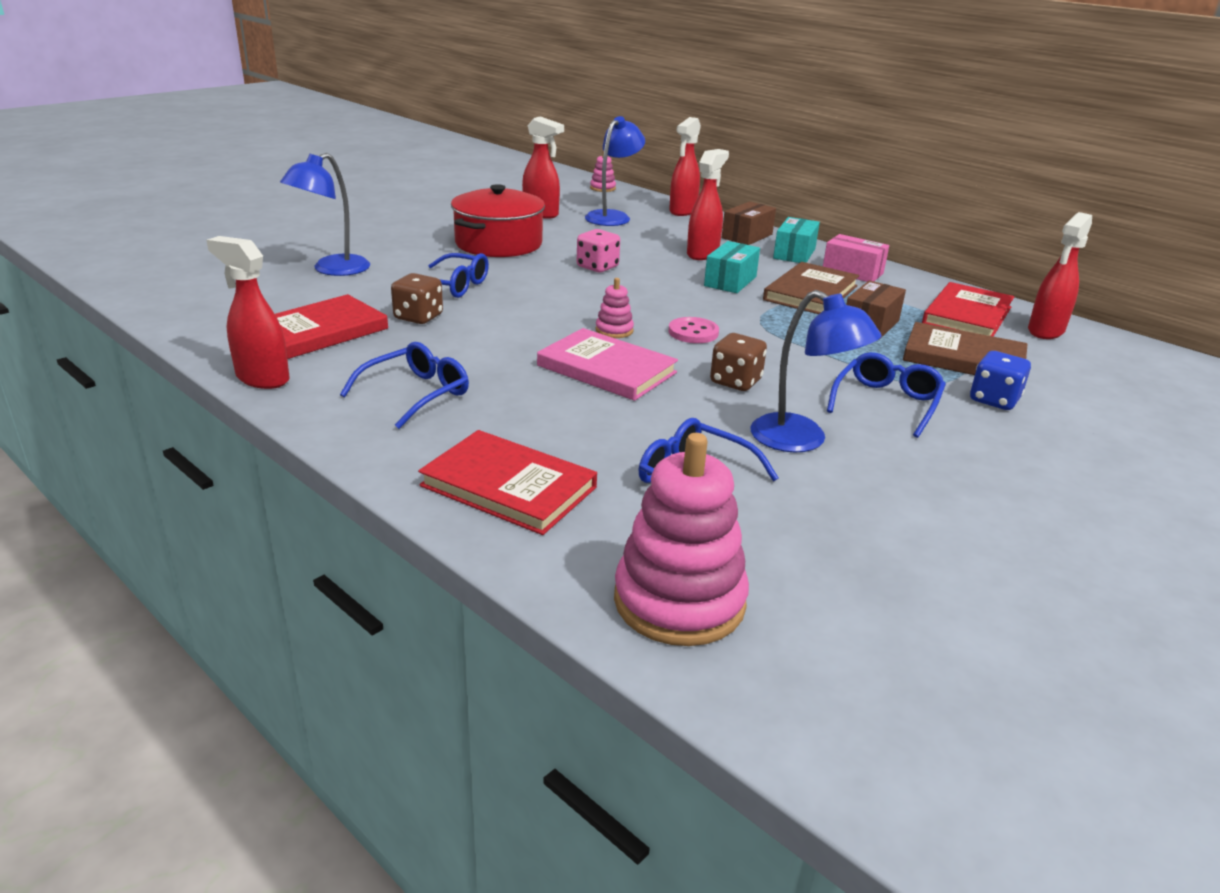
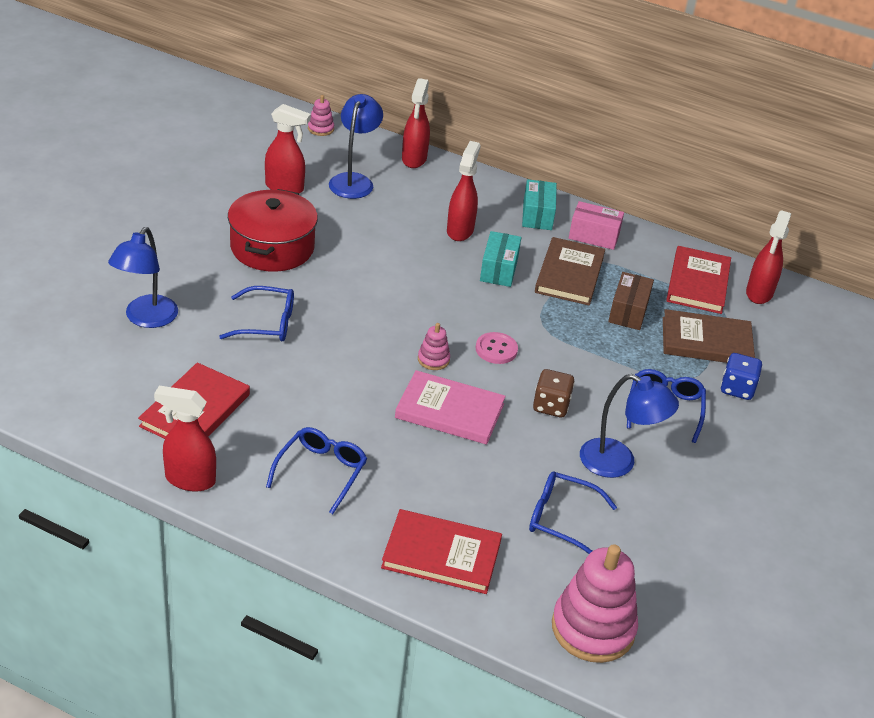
camera: 20 degrees left, 10 degrees up
brown dice [391,273,443,324] -> none
pink dice [577,229,620,272] -> none
brown box [722,201,776,245] -> none

